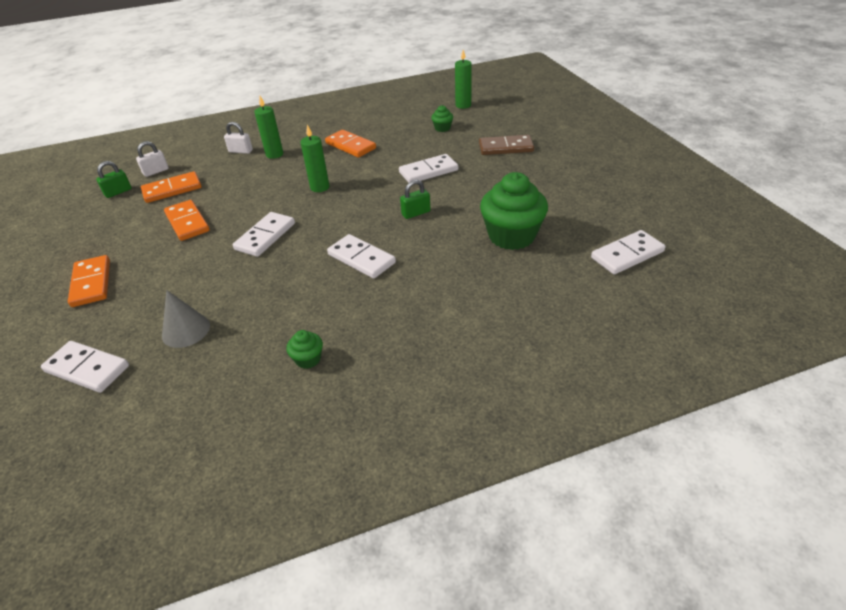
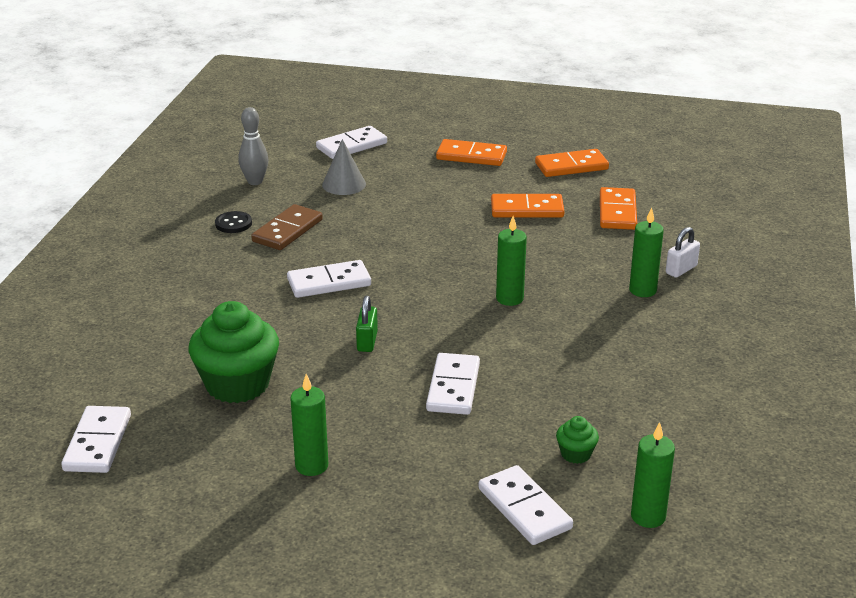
camera: 120 degrees right, 10 degrees down
green padlock [96,161,131,198] -> none
white padlock [136,141,169,177] -> none
white domino [233,212,295,257] -> white domino moved to [479,465,573,545]
green cupcake [287,330,323,369] -> black button [215,211,252,233]
orange domino [325,130,376,157] -> orange domino moved to [535,149,609,177]
brown domino [479,135,534,155] -> brown domino moved to [251,204,323,250]
none -> grey bowling pin [238,107,269,185]
none -> green candle [290,374,328,476]

